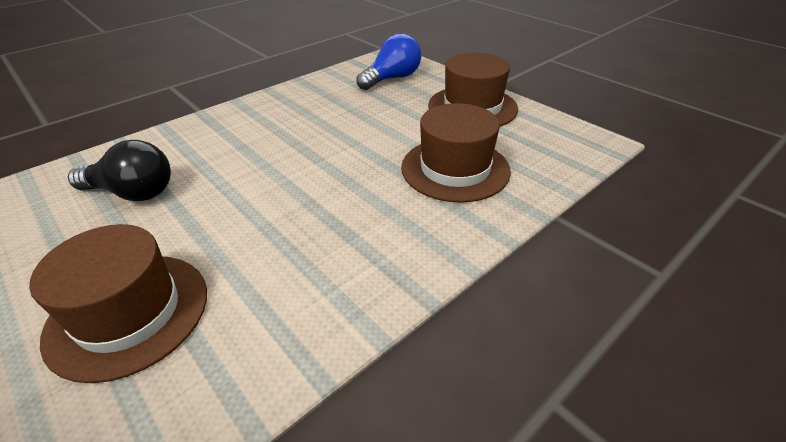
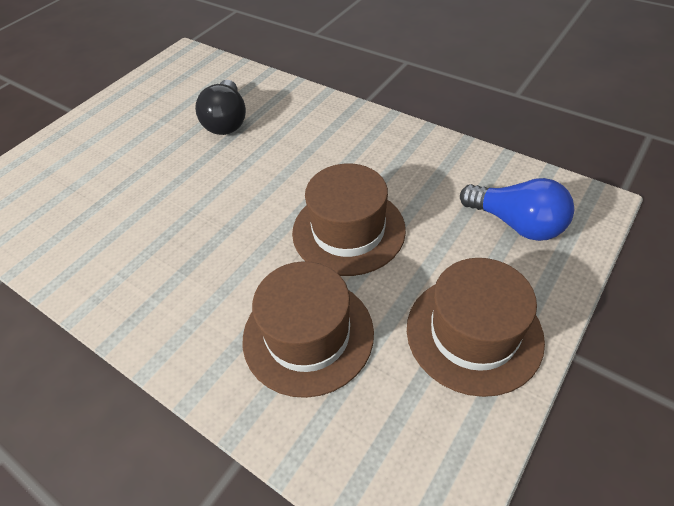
camera: 80 degrees right, 10 degrees up
brown hat [29,224,207,383] -> brown hat moved to [292,163,406,276]

